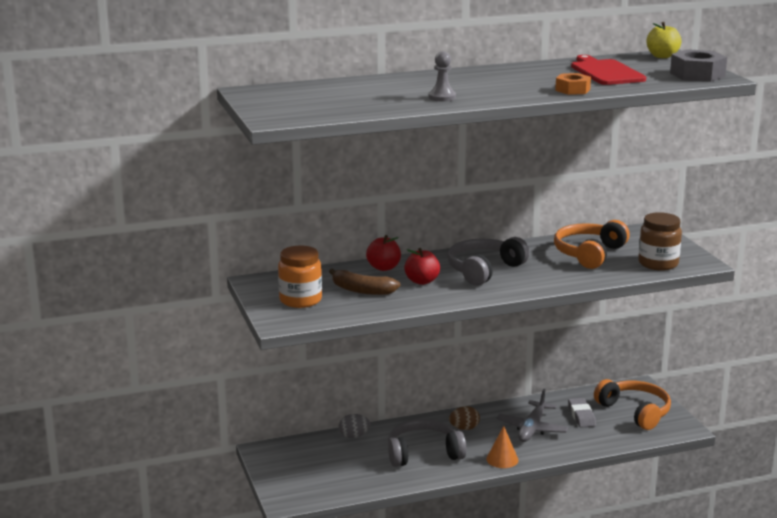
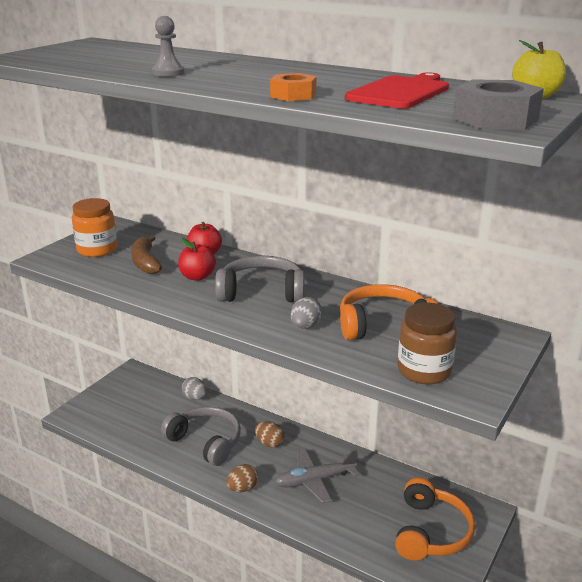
camera: 50 degrees right, 5 degrees up
orange cone [486,426,519,468] -> brown egg [226,464,258,492]
grey eraser [568,398,596,428] -> none
none -> grey egg [291,297,323,329]

